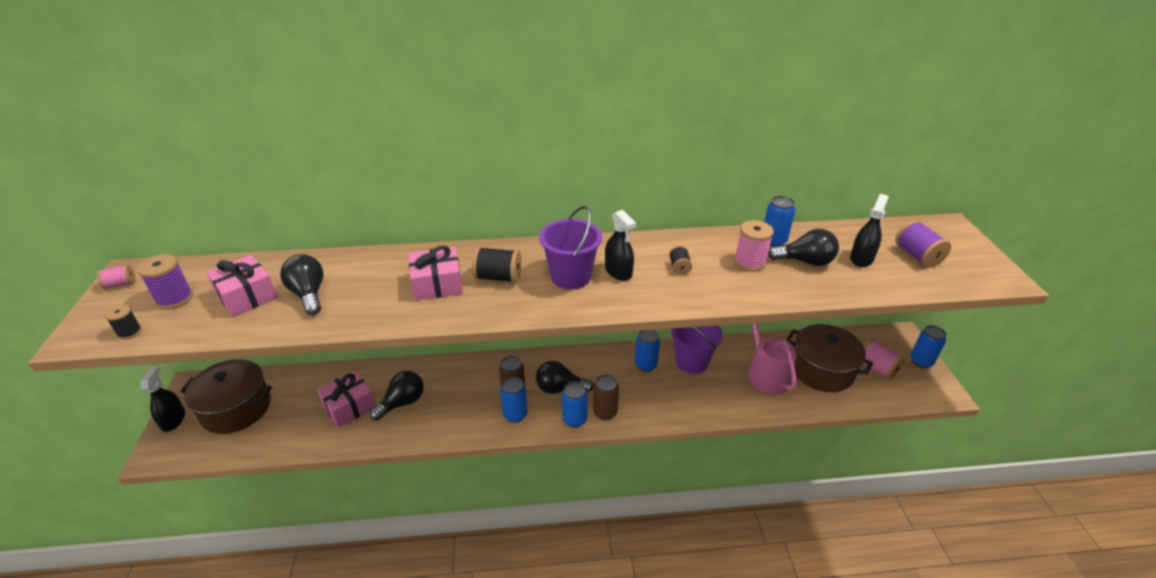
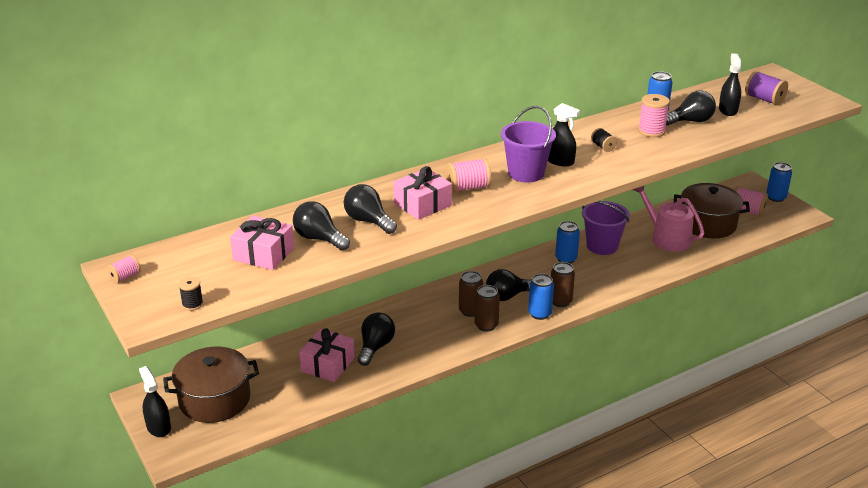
camera: 25 degrees left, 5 degrees down
purple spool [137,254,193,310] -> none
black spool [472,247,521,283] -> pink spool [446,158,491,193]
blue can [500,377,528,423] -> brown can [474,285,500,332]
none -> black light bulb [344,184,397,234]

